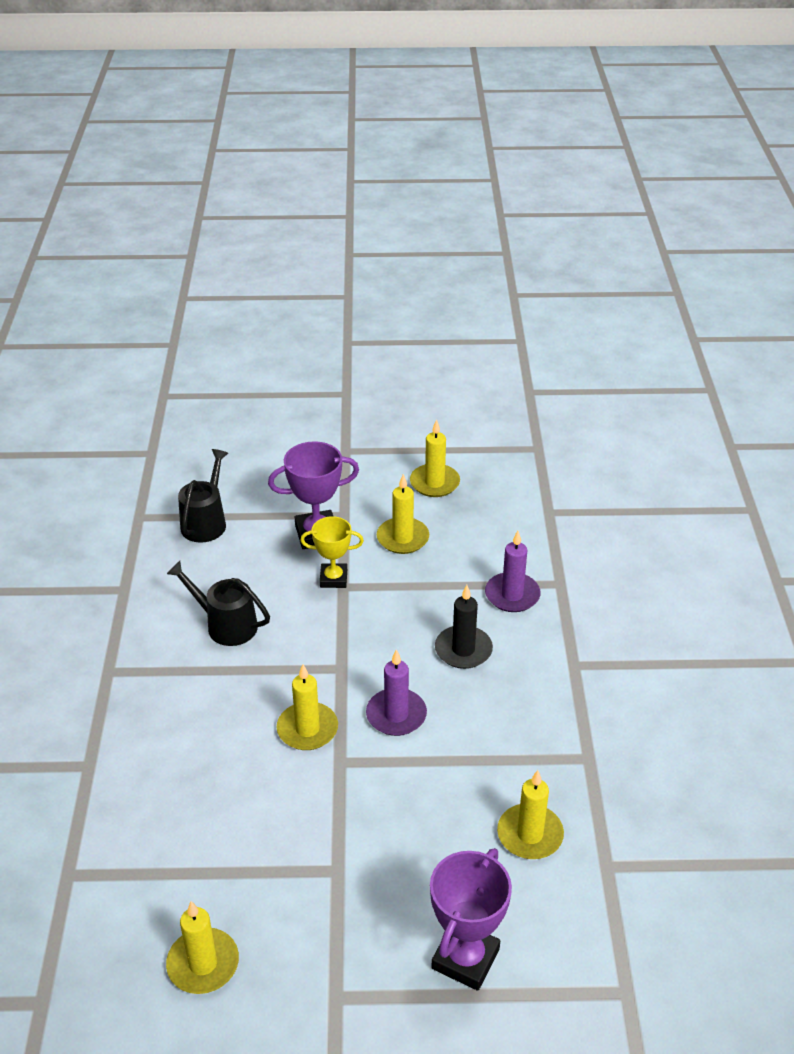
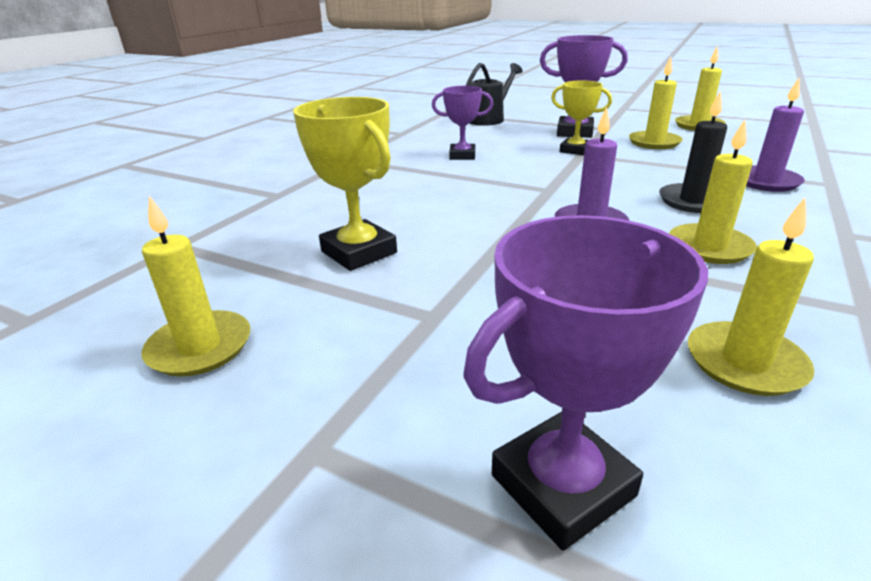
camera: 30 degrees right, 10 degrees down
black watering can [167,561,270,646] -> purple trophy [432,86,493,160]
yellow candle [277,664,338,750] -> yellow candle moved to [669,120,757,264]
none -> yellow trophy [293,97,397,271]

